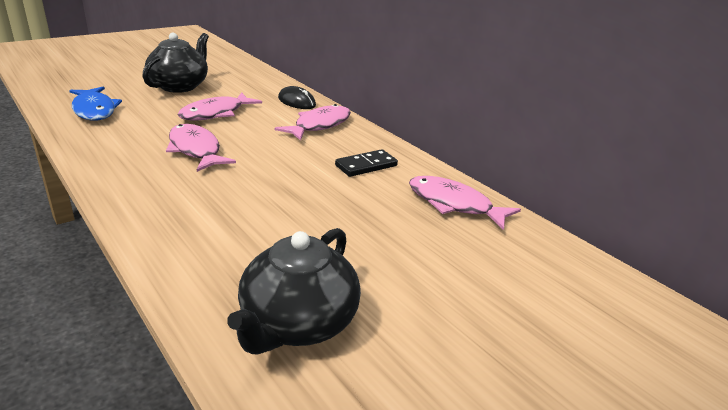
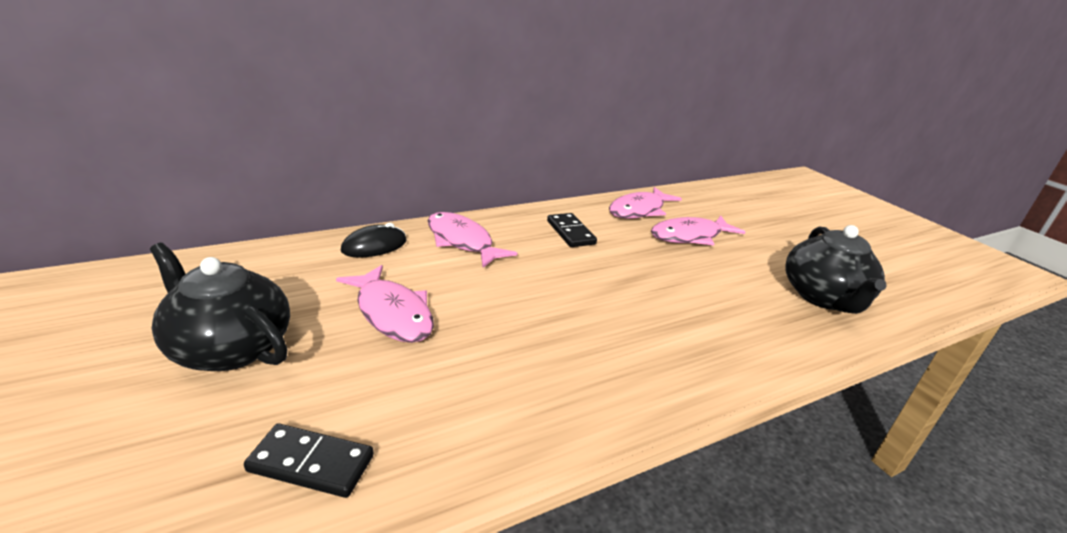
camera: 80 degrees left, 0 degrees up
blue fish [69,87,122,121] -> black domino [244,423,374,498]
pink fish [166,124,236,172] -> pink fish moved to [651,216,745,245]
black teapot [227,228,361,355] -> black teapot turned 60 degrees clockwise [785,225,887,314]

